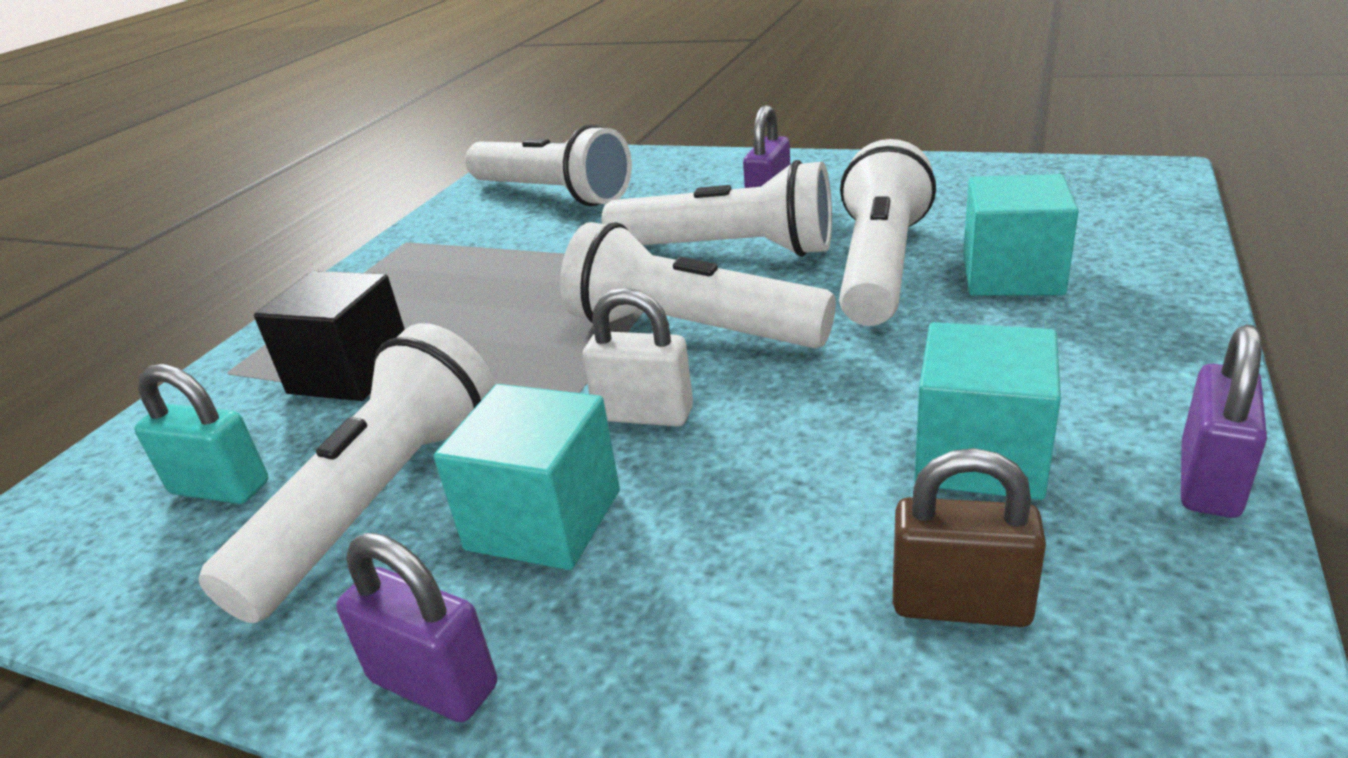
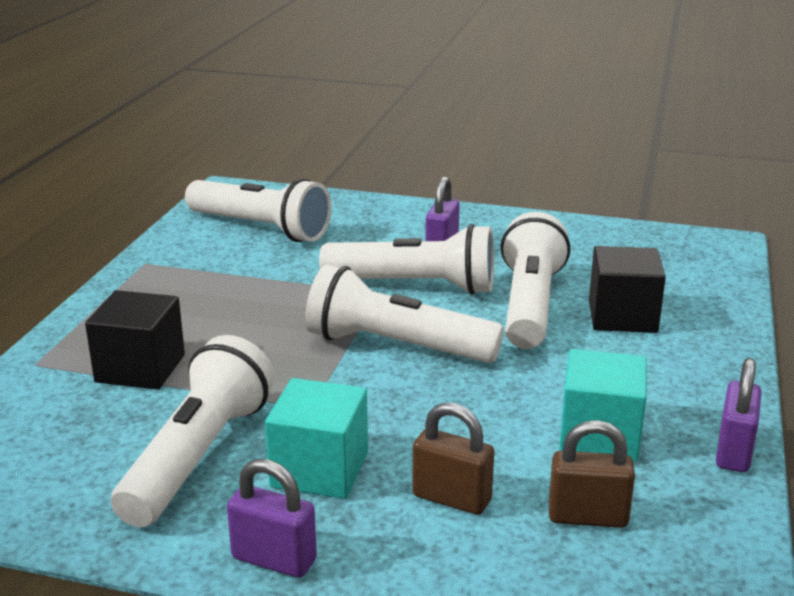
camera: 10 degrees left, 5 degrees down
turquoise padlock [135,364,268,504] -> none
white padlock [582,288,693,427] -> none
turquoise cube [963,174,1079,296] -> black cube [589,246,666,333]
none -> brown padlock [412,402,494,515]

